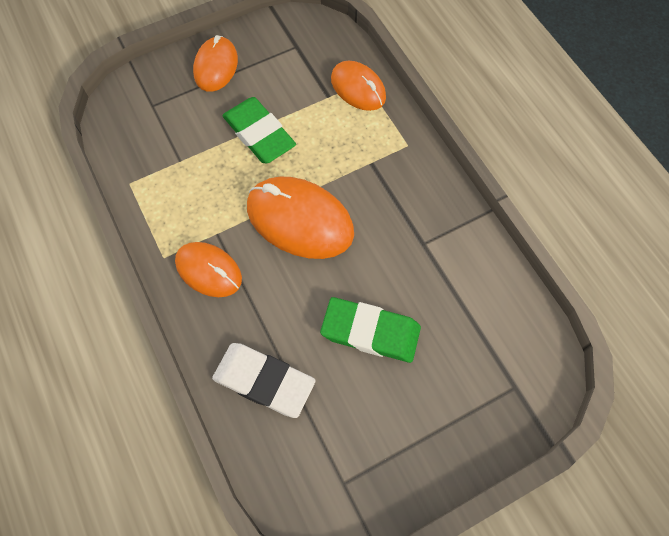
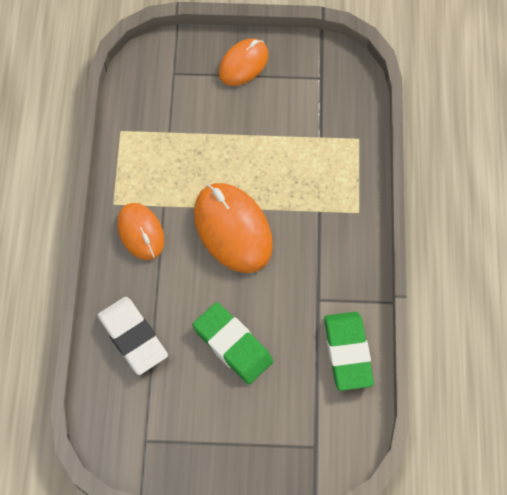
camera: 30 degrees right, 0 degrees up
green eraser [222,97,296,163] -> green eraser moved to [324,312,374,391]
orange mouse [331,61,386,111] -> none

